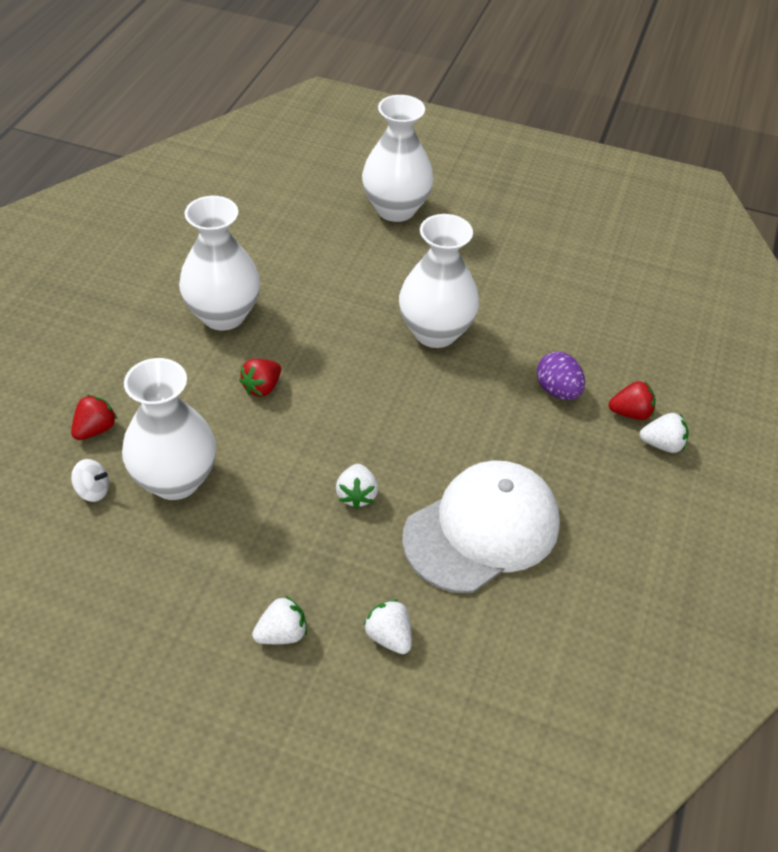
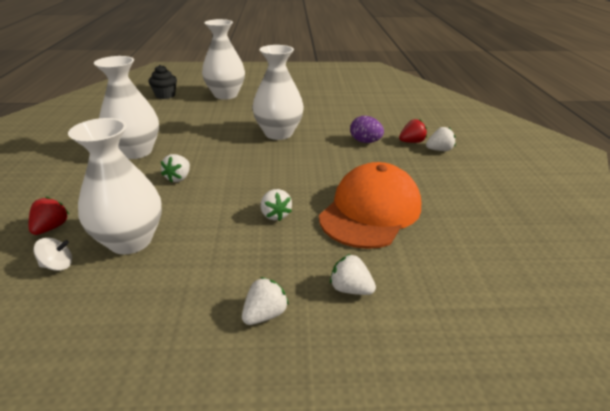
camera: 20 degrees left, 15 degrees down
red strawberry [239,359,281,397] -> white strawberry [161,154,190,183]
white cap [402,460,560,593] -> orange cap [319,162,421,249]
none -> black cupcake [149,65,177,99]

